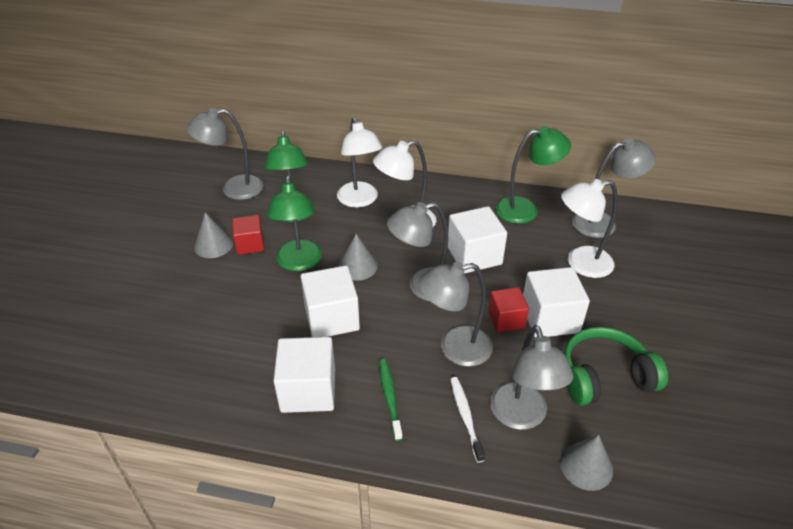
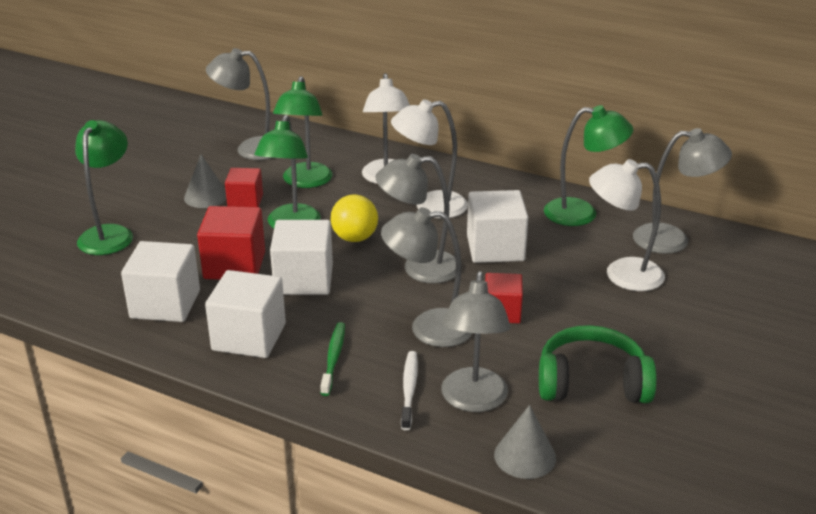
camera: 15 degrees right, 10 degrees down
grey cone [338,234,378,280] -> yellow ball [331,194,378,242]
white cube [523,267,590,338] -> white cube moved to [121,241,200,322]
none -> green lamp [75,120,133,255]
none -> red cube [197,206,265,280]

